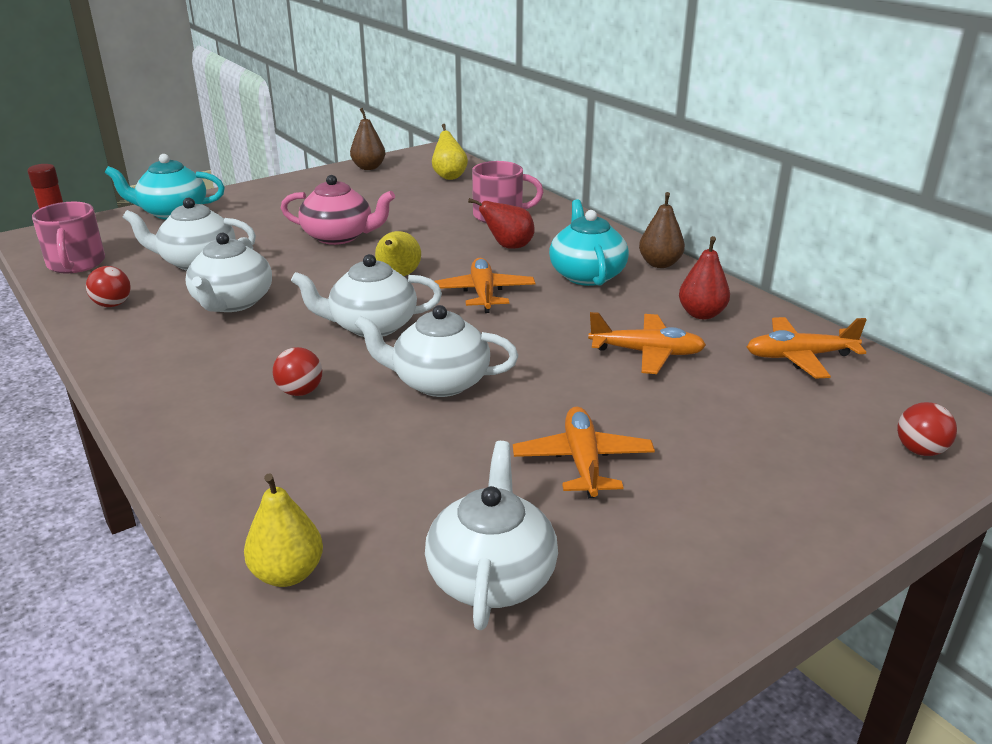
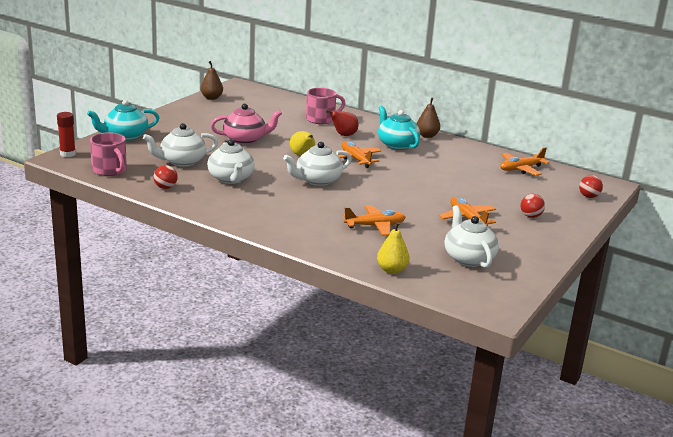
camera: 25 degrees left, 5 degrees down
red ball [273,347,322,396] -> red ball moved to [520,194,545,218]
white teapot [354,305,518,397] -> none
yellow pear [432,124,468,180] -> none
orange plane [588,312,706,374] -> orange plane moved to [343,205,406,236]
red pear [679,236,730,319] -> none

